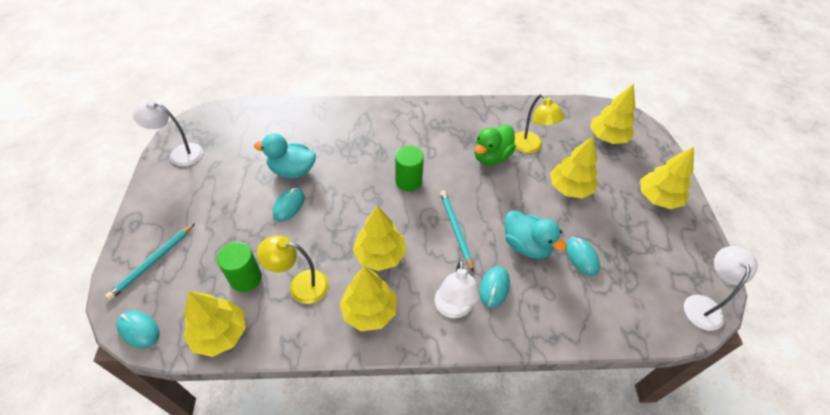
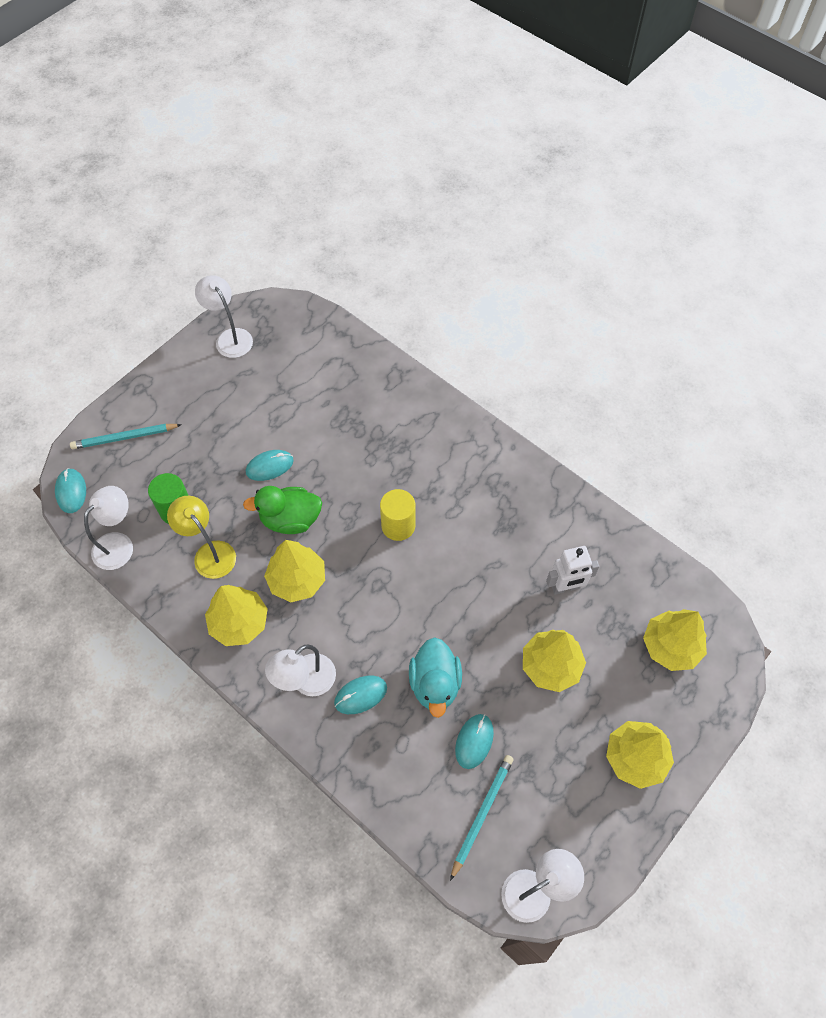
camera: 45 degrees right, 10 degrees up
yellow tree [184,291,246,357] -> white lamp [84,486,133,570]
turquoise duck [254,134,316,179] -> none
green cylinder [395,146,424,191] -> yellow cylinder [380,489,416,541]
turquoise pencil [440,191,474,272] -> turquoise pencil moved to [450,755,514,881]
green duck [474,125,516,165] -> green duck moved to [243,486,322,534]
yellow lamp [514,94,565,153] -> white robot [546,546,599,595]

